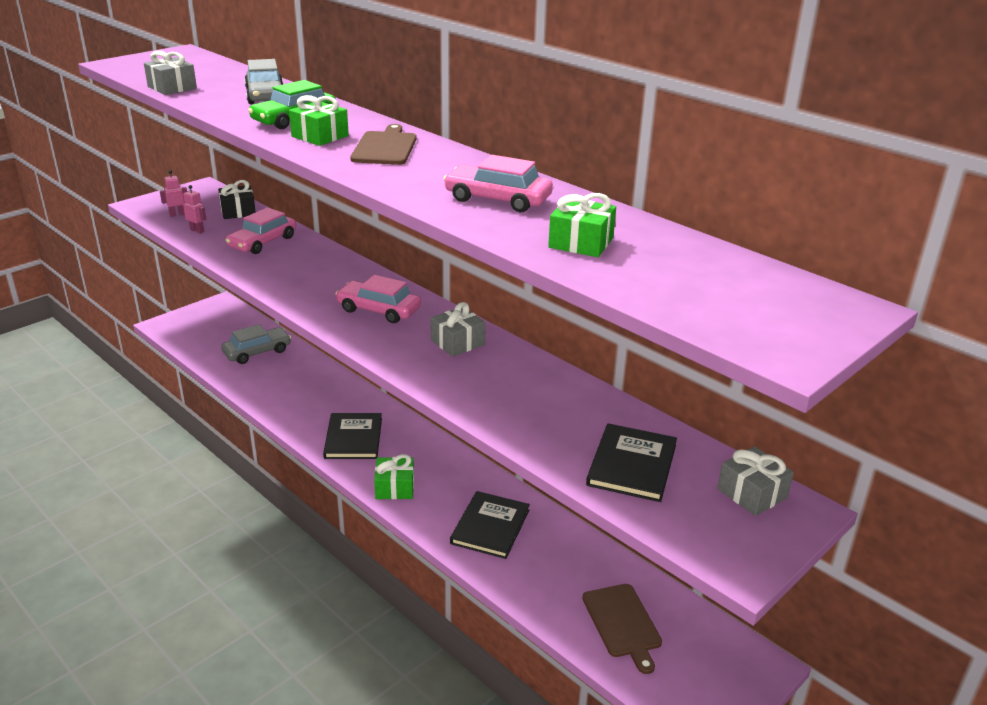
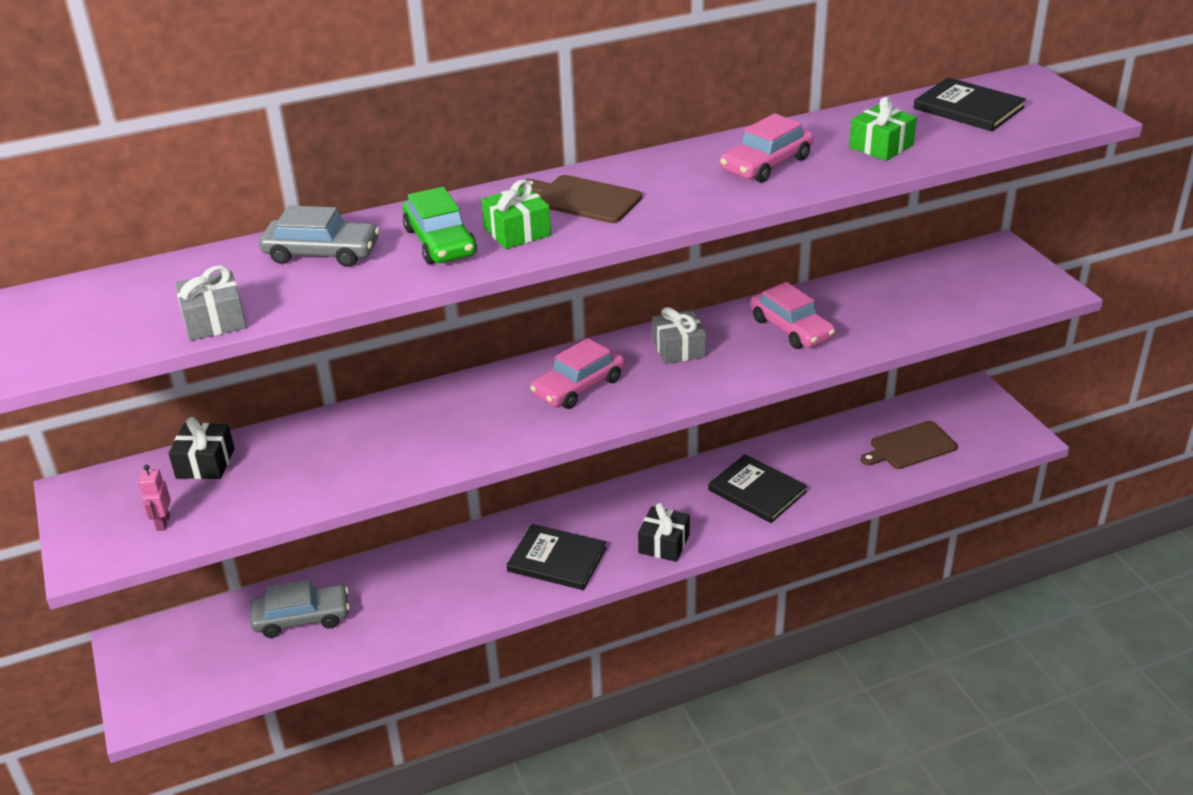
camera: 65 degrees left, 5 degrees up
pink robot [183,185,206,234] -> none
grey car [221,324,291,364] -> grey car turned 90 degrees clockwise [251,580,350,638]
pink car [226,207,296,254] -> pink car moved to [750,282,835,349]
green gift [374,454,414,499] -> black gift [638,503,690,562]
brown cutting board [582,584,662,674] -> brown cutting board turned 150 degrees clockwise [861,421,958,469]
black book [586,423,677,502] -> black book moved to [914,77,1026,131]
grey gift [717,446,794,516] -> none

